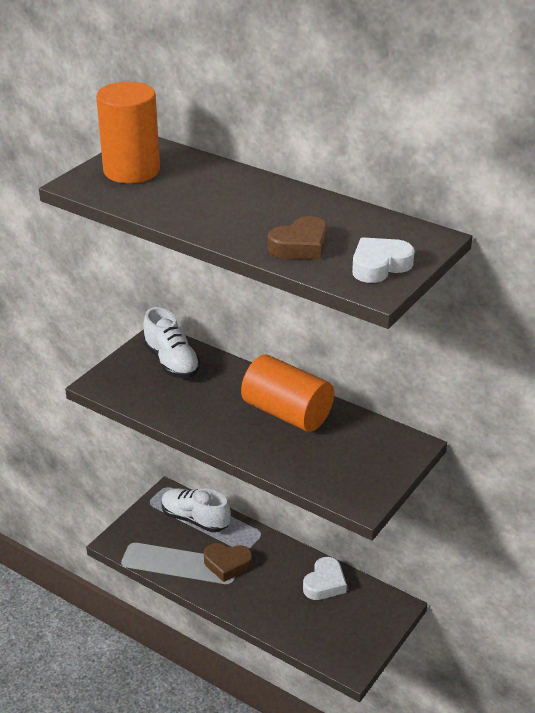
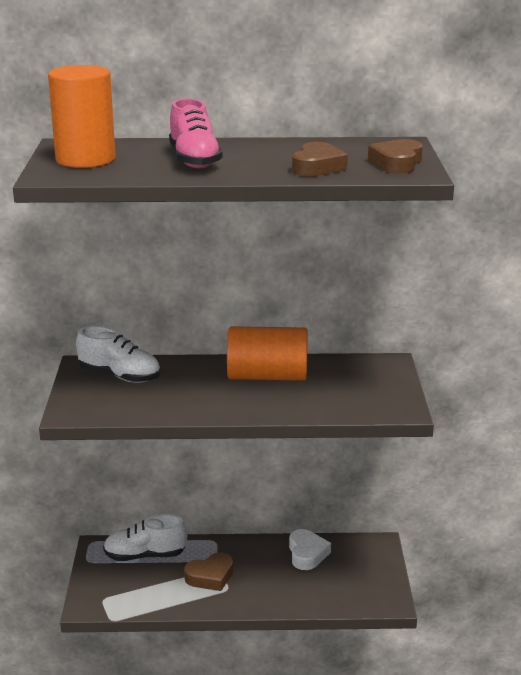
camera: 35 degrees left, 10 degrees down
white heart [352,237,415,283] -> brown heart [368,139,423,173]
none -> pink shoe [169,99,223,168]

